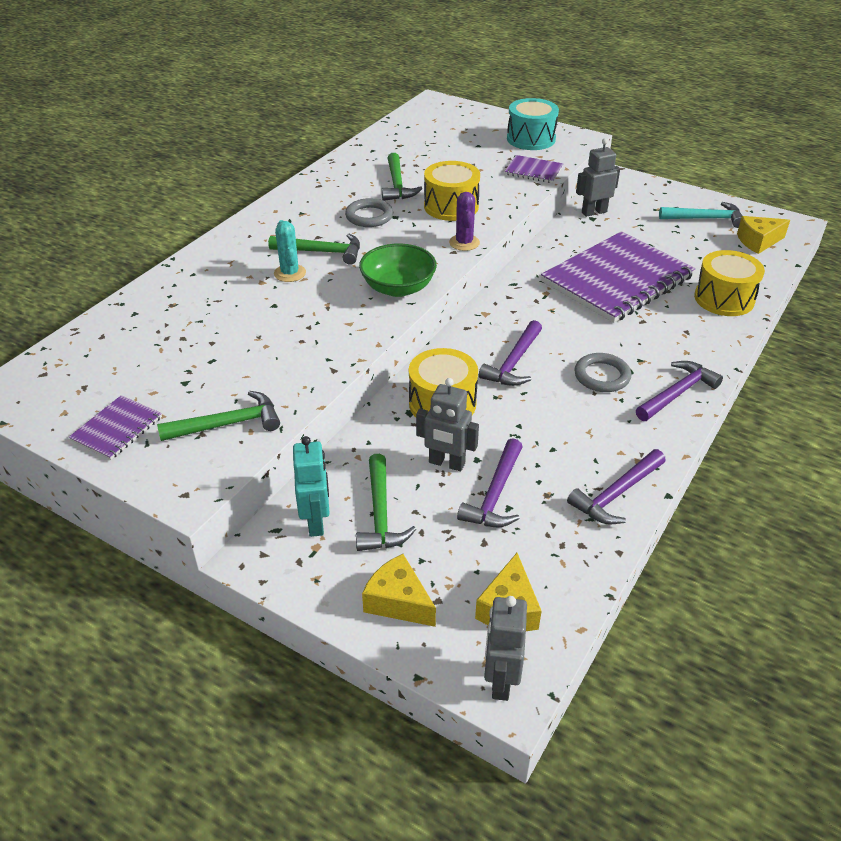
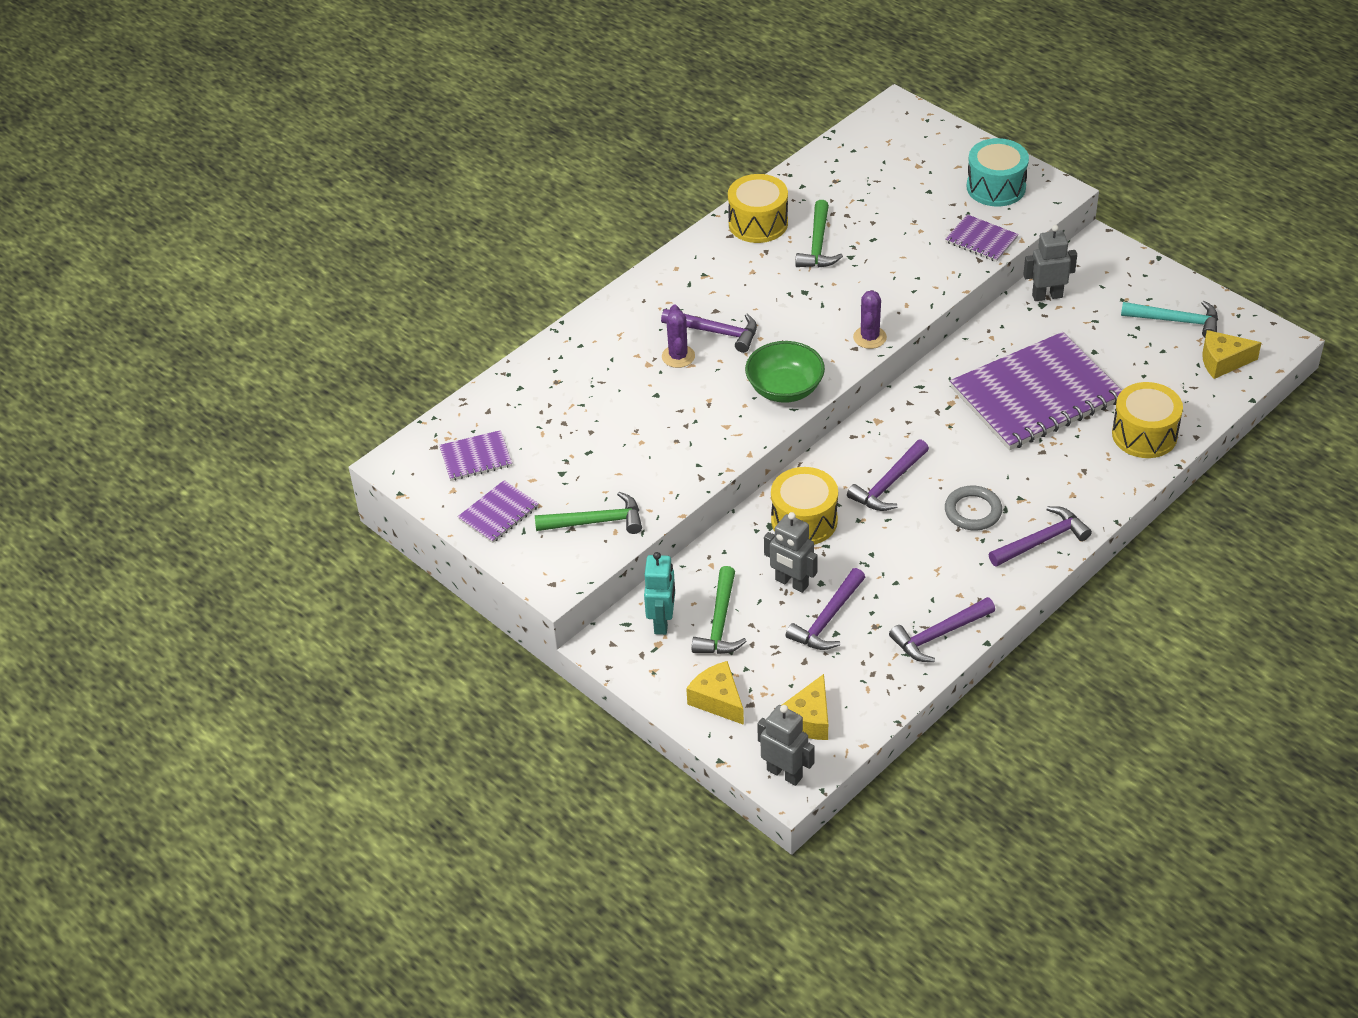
camera: 15 degrees right, 5 degrees up
green hammer [268,234,360,265] -> purple hammer [661,309,757,353]
turquoise cactus [274,220,306,282] -> purple cactus [662,305,695,368]
grey ring [345,198,393,227] -> none
yellow drum [424,161,480,221] -> yellow drum moved to [728,174,788,243]
grey robot [484,596,527,701] -> grey robot turned 105 degrees clockwise [757,705,815,786]
none -> purple notebook [439,430,512,481]

